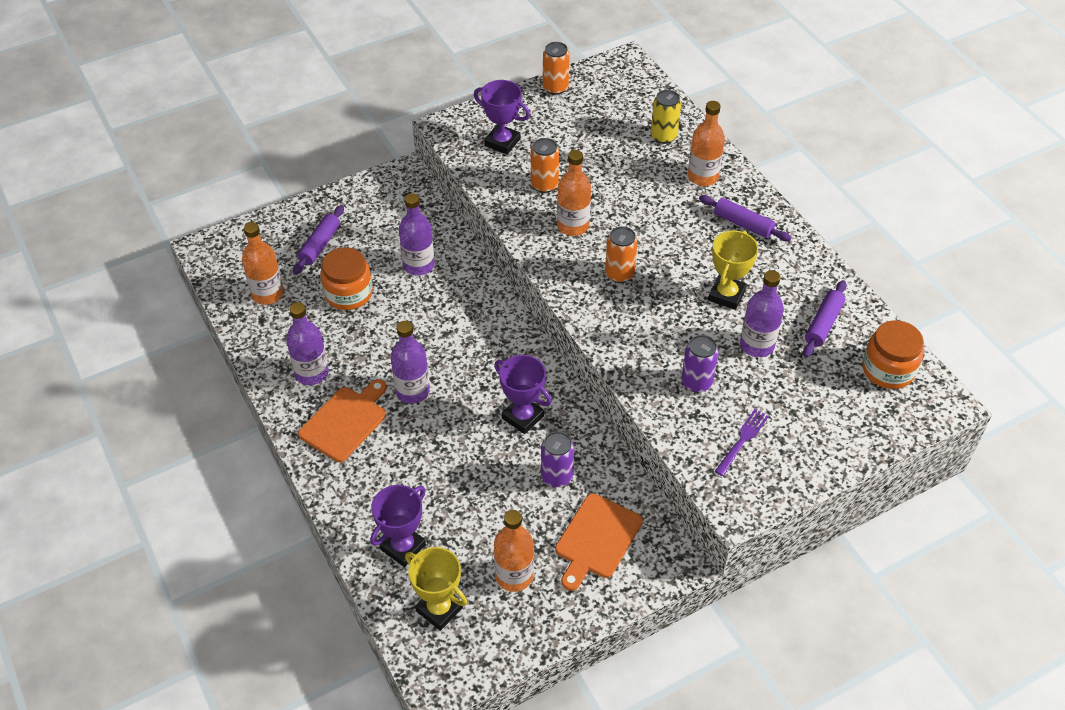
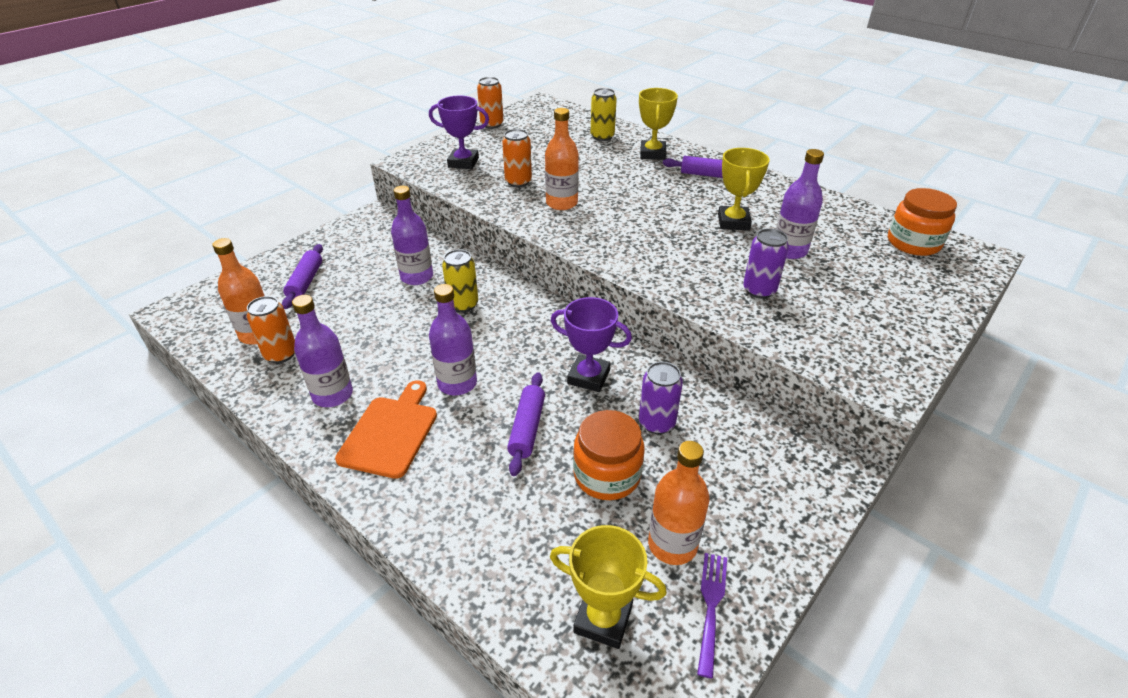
camera: 20 degrees left, 10 degrees down
orange jar [321,247,373,310] -> orange jar moved to [573,410,644,500]
purple trophy [370,485,426,567] -> none
orange cutting board [555,493,643,591] -> none
orange can [605,226,638,283] -> orange can moved to [247,296,295,363]
orange bottle [688,101,725,186] -> yellow trophy [639,88,678,160]
purple fork [715,409,769,476] -> purple fork moved to [697,553,727,678]
purple rolling pin [803,280,847,358] -> purple rolling pin moved to [507,372,545,476]
none -> yellow can [442,249,478,312]

